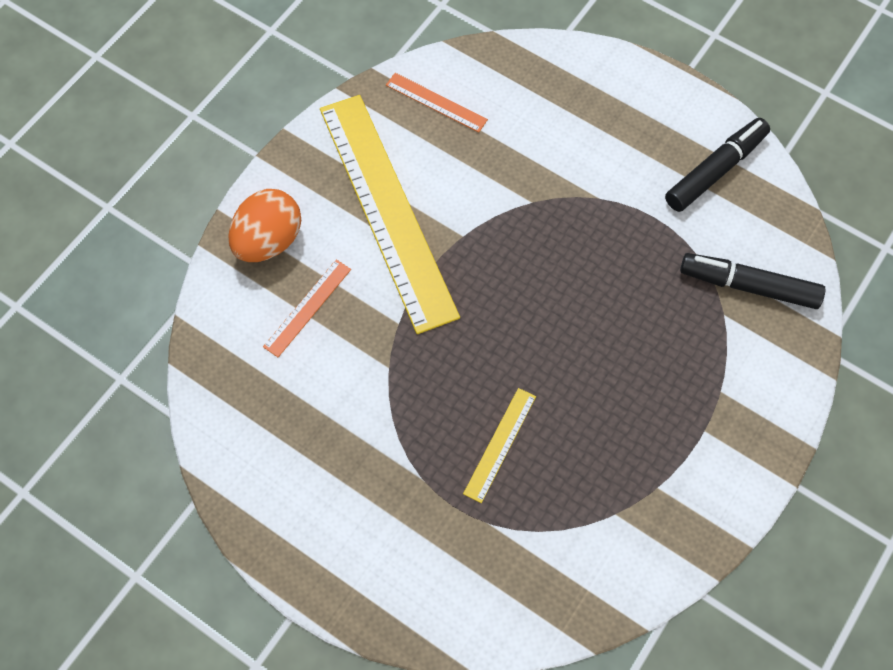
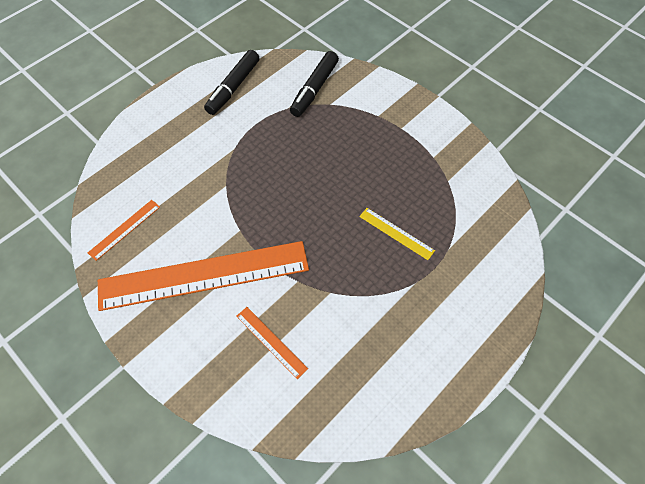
camera: 80 degrees left, 5 degrees down
orange egg [228,189,301,262] -> none
yellow ruler [320,95,460,334] -> orange ruler [98,241,309,311]
black marker [665,118,770,212] -> black marker turned 120 degrees counterclockwise [204,50,259,115]

